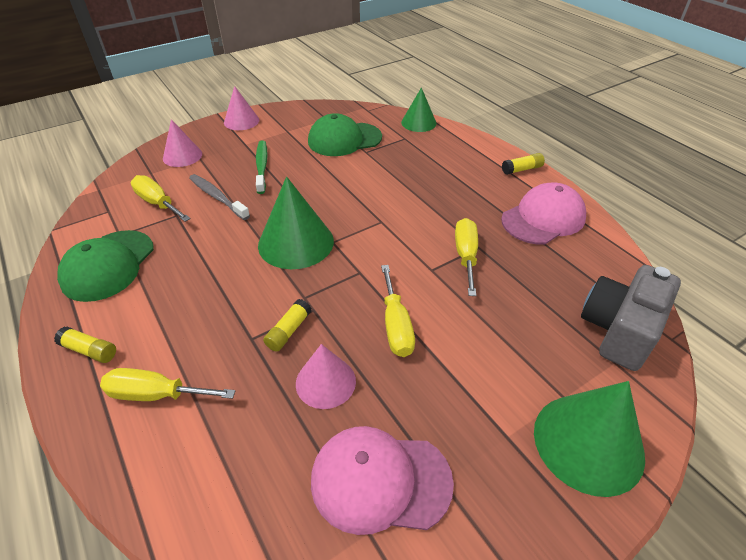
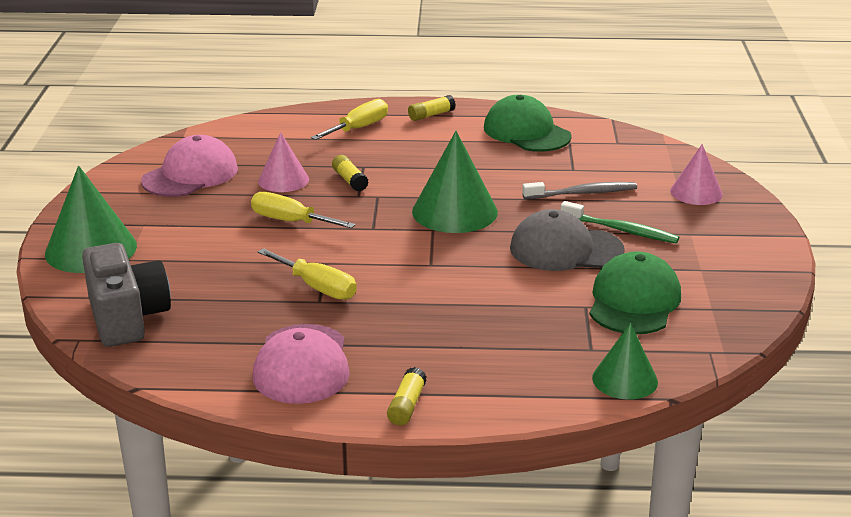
camera: 125 degrees right, 15 degrees down
yellow screwdriver [131,175,191,222] -> none
pink cone [224,86,259,130] -> none
none -> grey cap [510,209,625,271]

